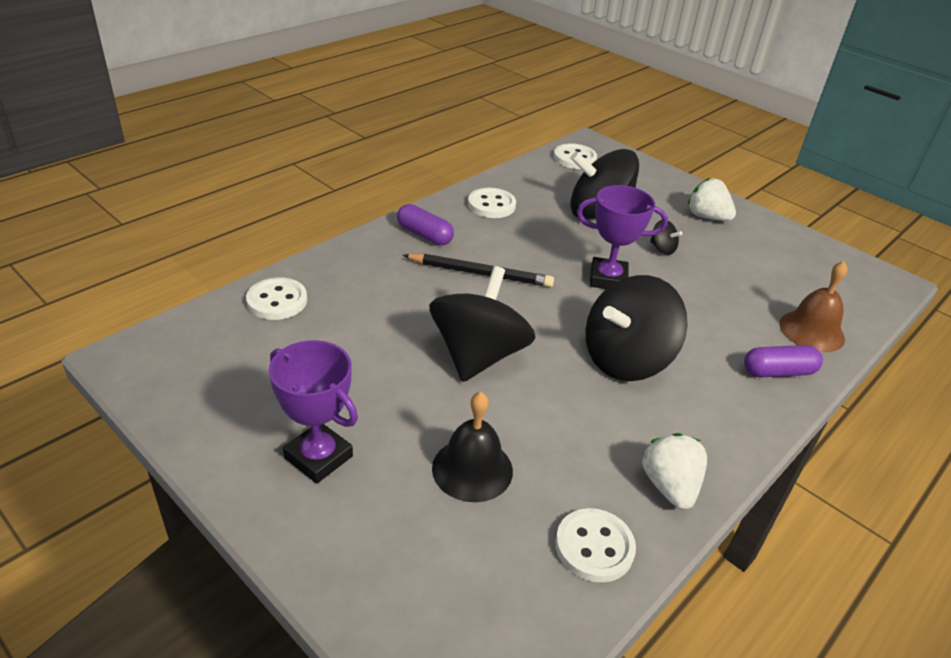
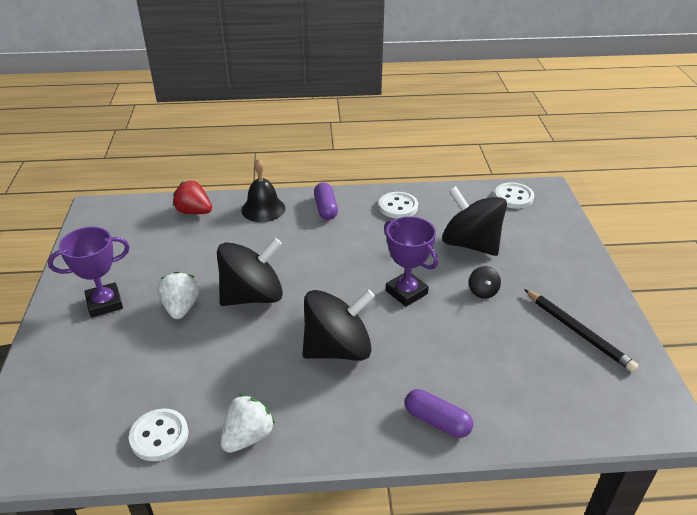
camera: 45 degrees right, 0 degrees up
white button [246,277,307,320] -> red strawberry [173,181,212,214]
purple trophy [269,340,358,484] -> purple trophy turned 75 degrees clockwise [48,227,130,317]
black pencil [403,253,554,287] -> black pencil moved to [524,289,639,372]
black bell [432,392,513,502] -> black bell moved to [241,158,285,222]
black spinning top [586,275,687,381] -> black spinning top turned 150 degrees clockwise [302,289,375,361]
white strawberry [688,178,736,221] -> white strawberry moved to [158,272,199,319]
brown bell [779,261,848,352] -> none

